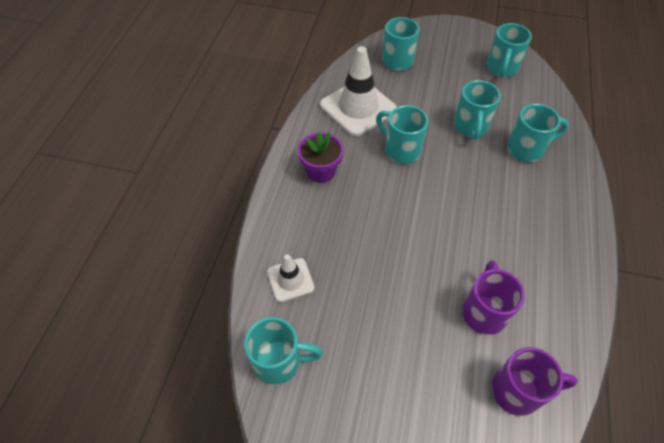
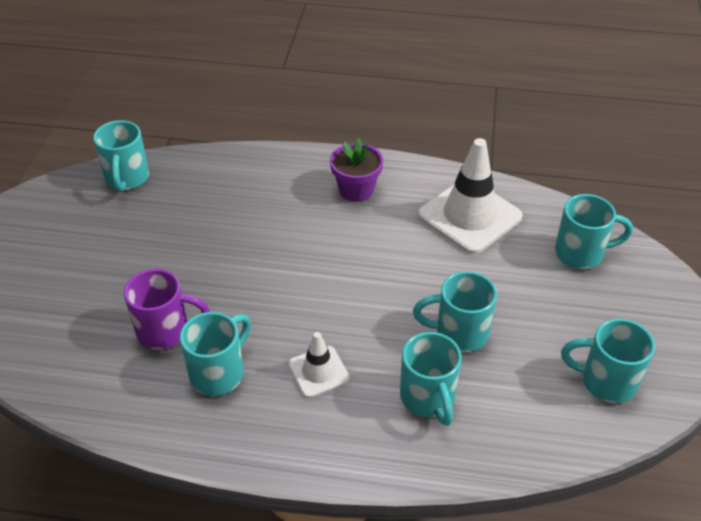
camera: 85 degrees right, 10 degrees down
white traffic cone [267,254,315,302] -> white traffic cone moved to [288,332,350,398]
turquoise mug [376,105,428,164] -> turquoise mug moved to [180,312,251,396]
purple mug [491,347,578,416] -> none

